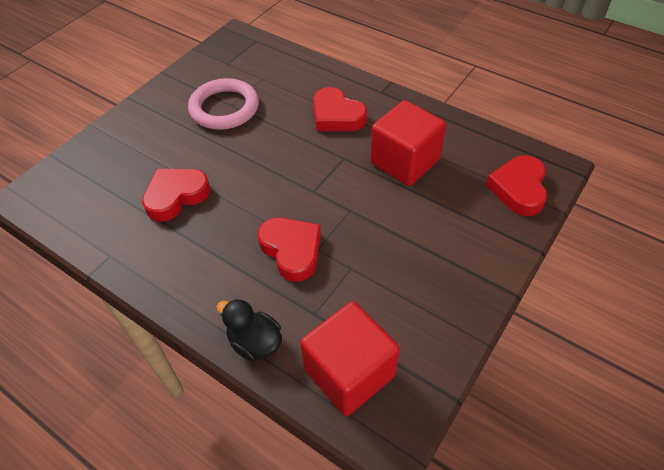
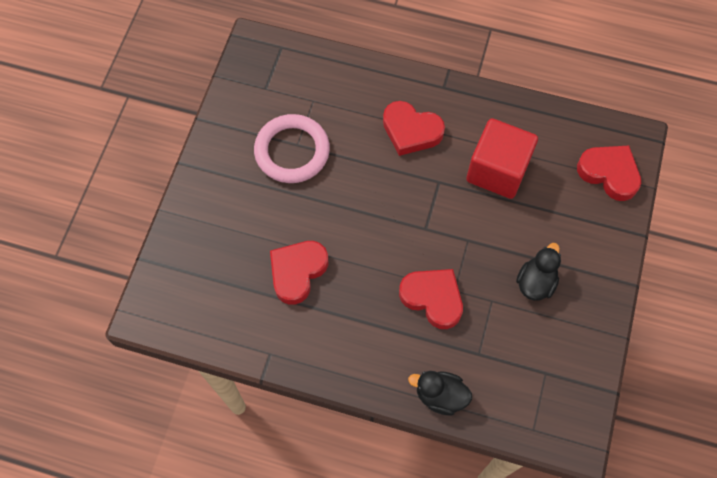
camera: 20 degrees left, 15 degrees up
red cube [300,302,400,416] -> none
red heart [486,155,547,216] -> red heart turned 135 degrees clockwise [577,146,641,201]
none -> black duck [516,243,561,301]

